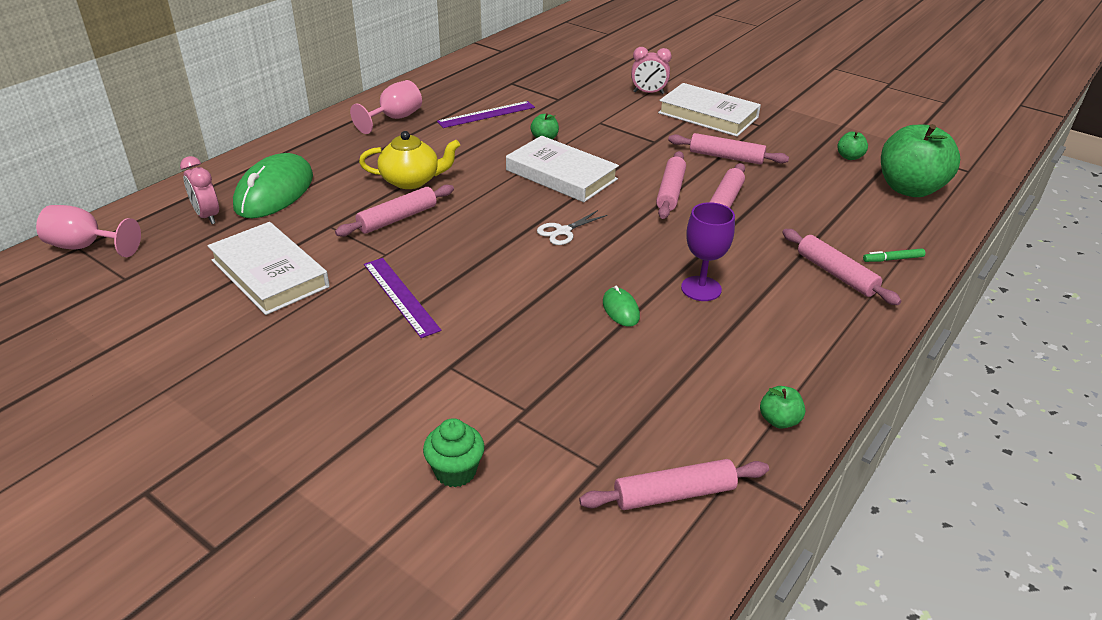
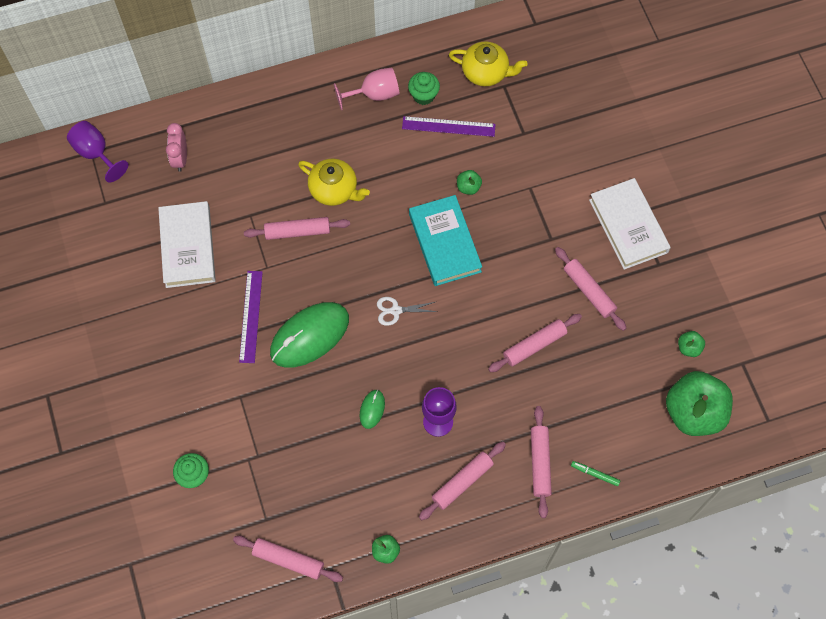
camera: 35 degrees right, 30 degrees up
pink goblet [36,205,141,257] -> purple goblet [67,121,128,183]
green mouse [233,153,313,218] -> green mouse moved to [270,302,349,368]
white book [506,136,619,202] -> turquoise book [409,195,482,286]
pink clock [631,47,672,94] -> none
pink rolling pin [656,151,686,219] -> pink rolling pin moved to [419,442,506,520]
none -> green cupcake [408,72,440,105]
none -> yellow teapot [449,42,528,86]

